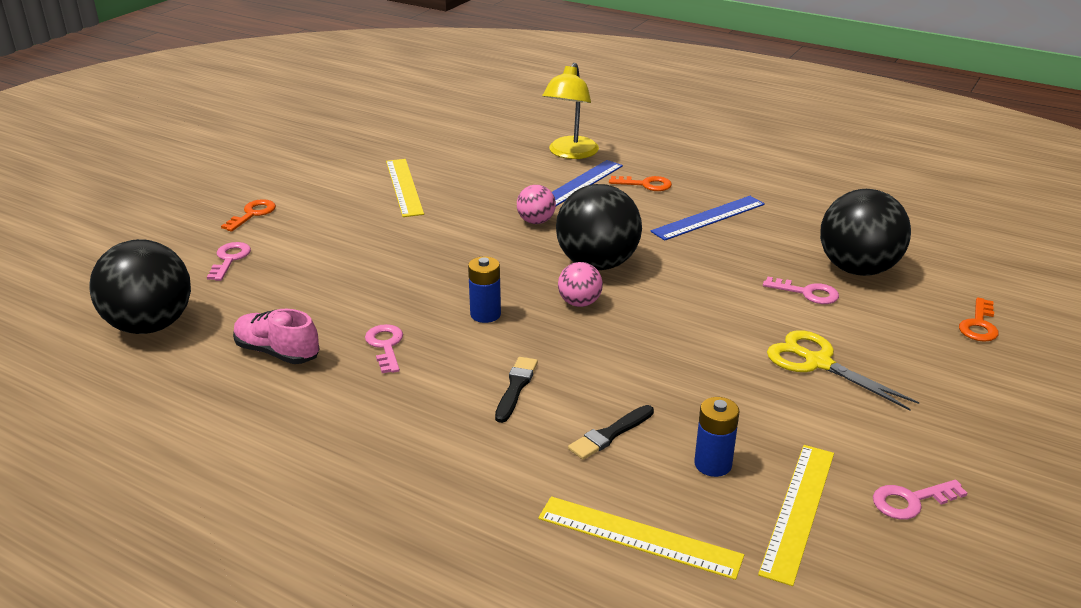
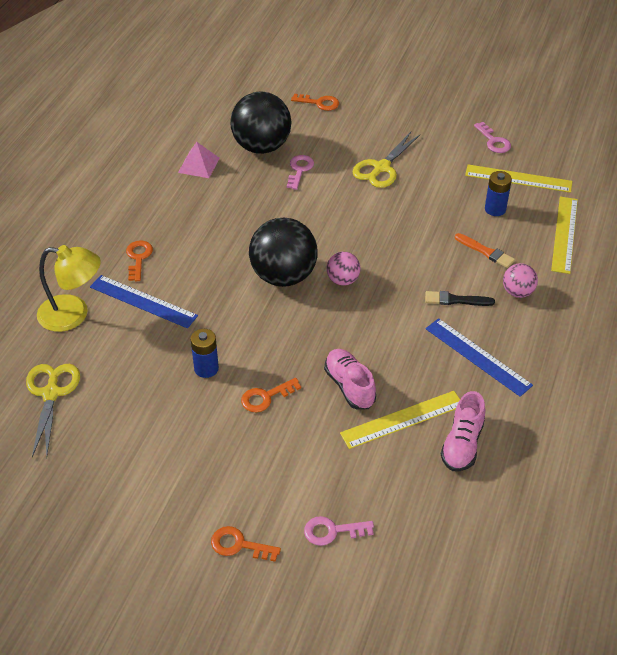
camera: 100 degrees left, 15 degrees up
black ball [89,239,191,334] -> none
pink key [365,324,403,373] -> none
yellow ruler [386,159,424,217] -> yellow ruler moved to [340,391,460,449]
blue battery [468,256,501,323] -> blue battery moved to [191,329,219,378]
pink ball [517,185,556,224] -> pink ball moved to [503,263,538,298]
black brush [568,405,654,460] -> orange brush [455,233,515,268]
blue ruler [650,196,765,241] -> blue ruler moved to [426,318,533,397]
none -> yellow scissors [26,364,80,457]
none -> pink pyramid [178,142,219,178]
none -> orange key [241,378,301,412]
none -> pink shoe [324,349,376,409]

